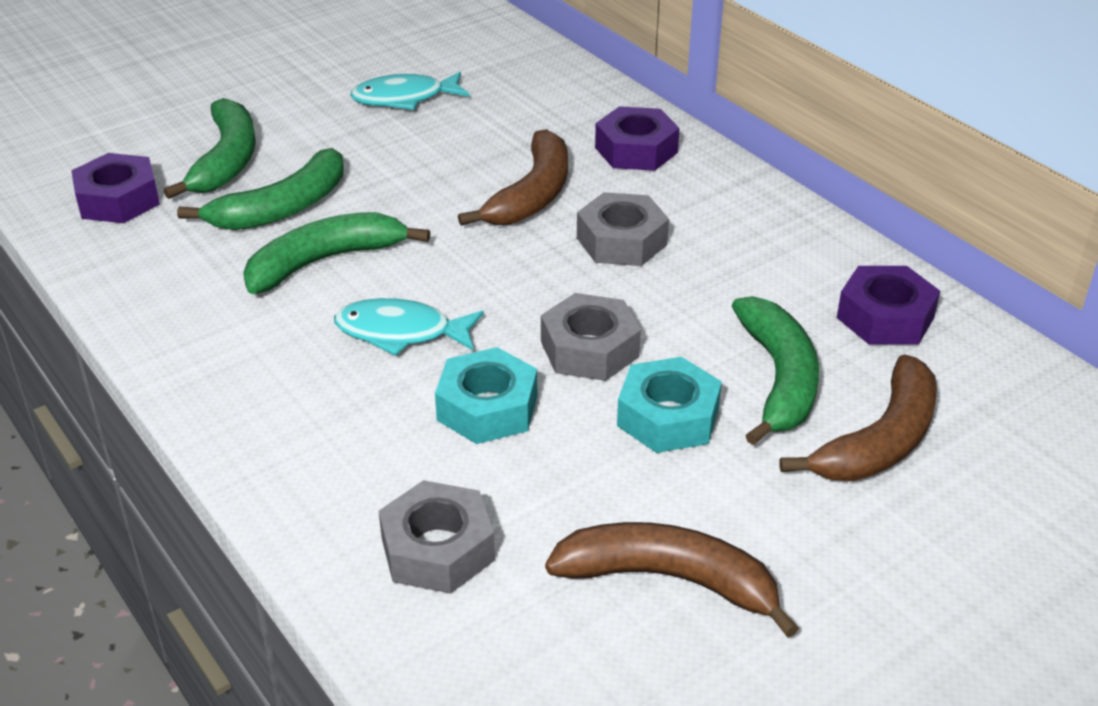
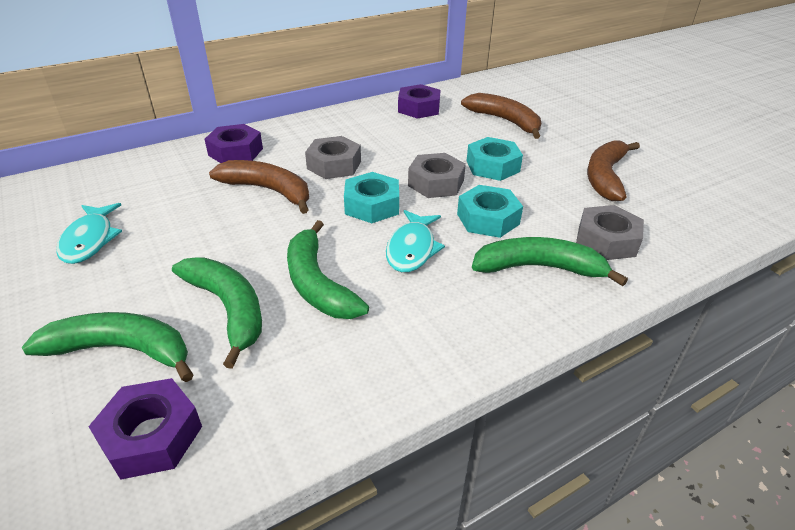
camera: 85 degrees left, 0 degrees up
green banana [732,296,819,445] -> green banana moved to [472,237,628,286]
none -> turquoise nut [344,172,399,223]

